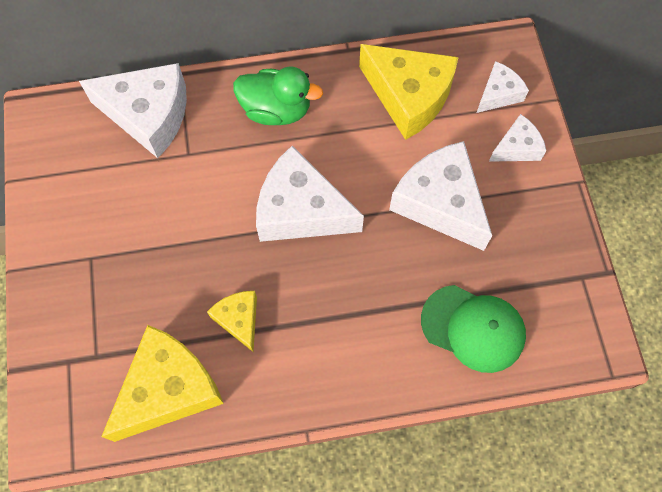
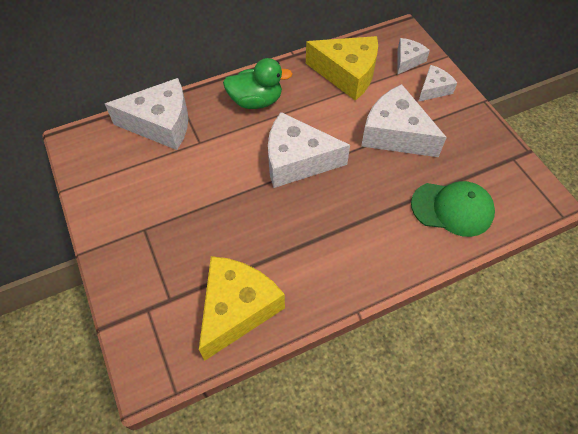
camera: 15 degrees left, 10 degrees down
yellow cheese [207,291,257,352] -> none

